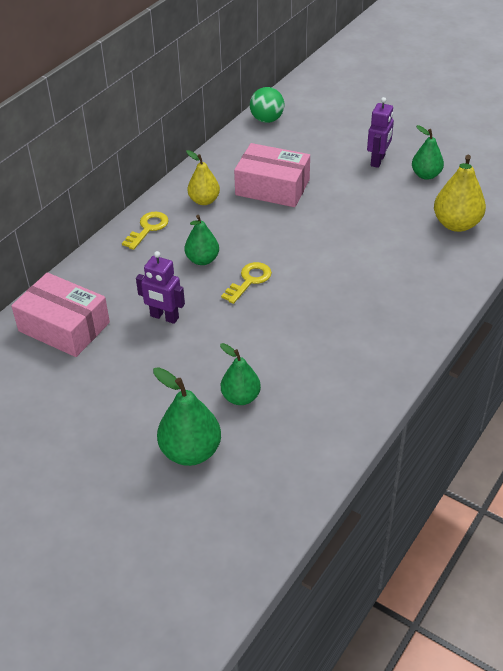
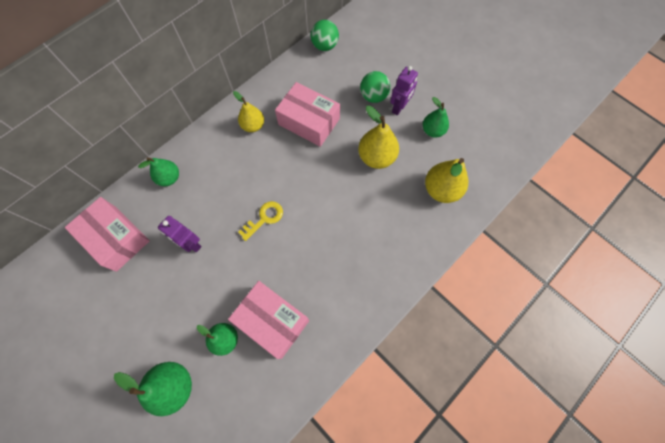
camera: 10 degrees right, 25 degrees up
yellow key [122,212,169,250] -> none
green pear [185,215,219,265] -> green pear moved to [138,157,179,186]
none -> pink box [228,281,309,359]
none -> yellow pear [358,105,399,169]
none -> green ball [360,71,390,103]

